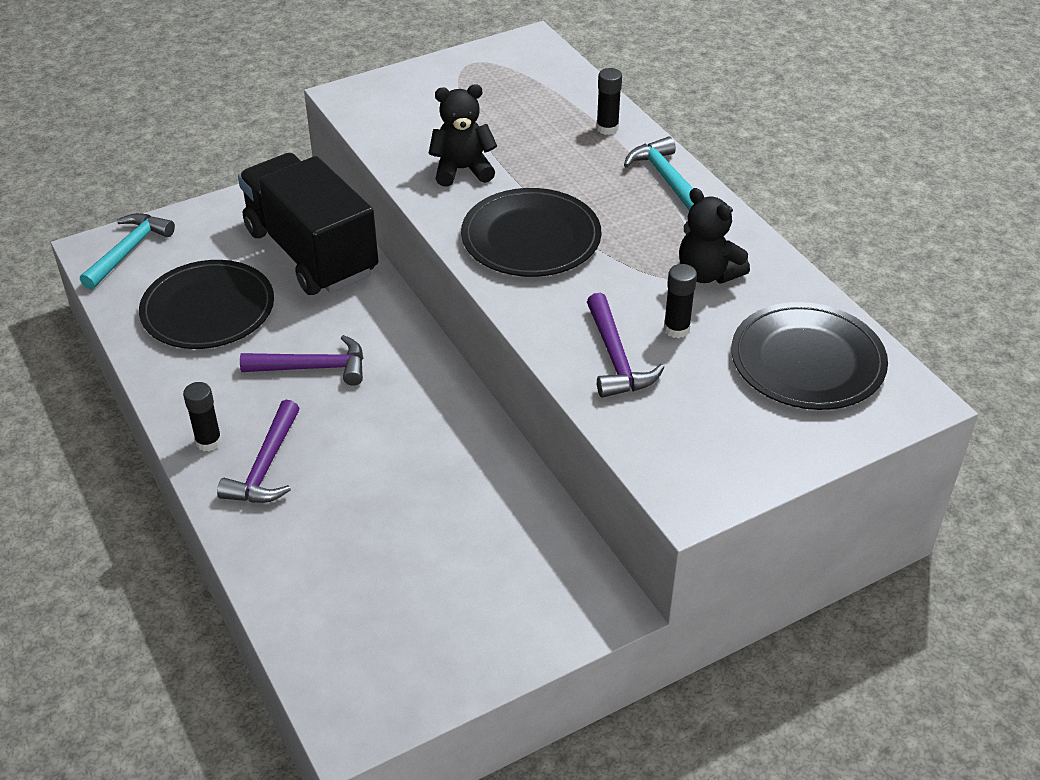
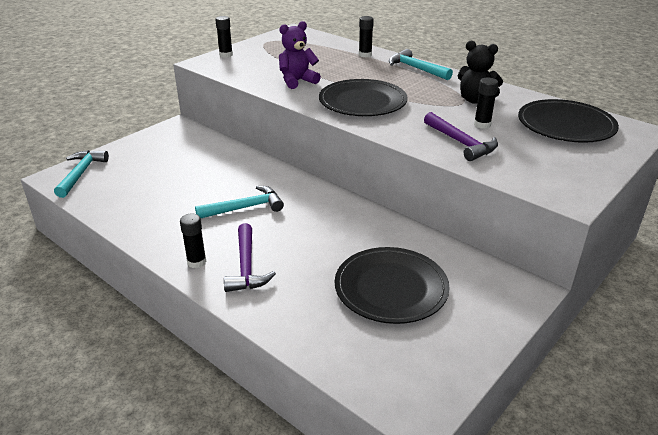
camera: 20 degrees left, 10 degrees down
black plate [139,260,274,349] -> black plate moved to [335,247,450,324]
black truck [238,153,378,295] -> none
purple hammer [240,335,363,386] -> turquoise hammer [195,186,284,218]
black teddy bear [428,85,497,187] -> purple teddy bear [279,21,321,89]
none -> black glue stick [215,16,233,57]

